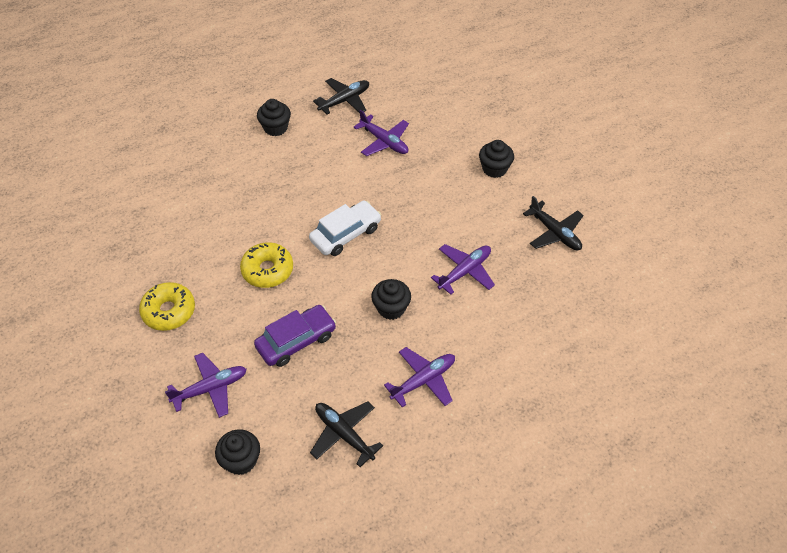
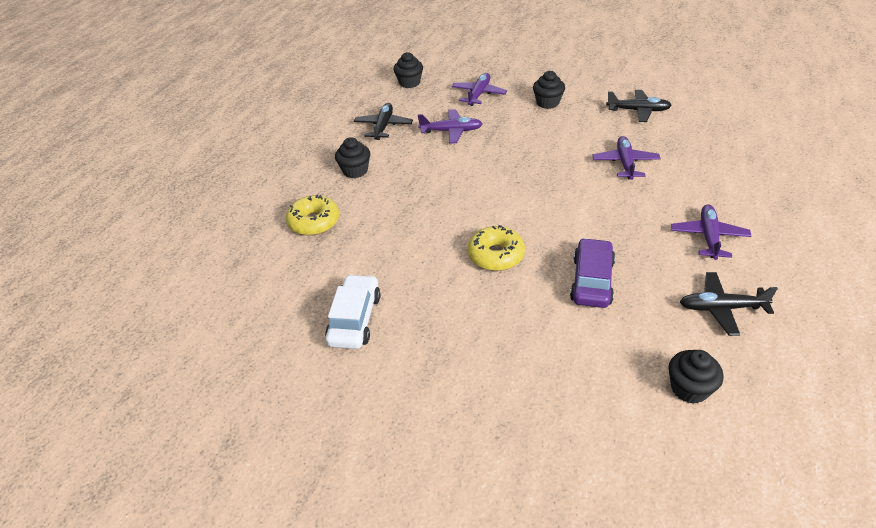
camera: 40 degrees left, 10 degrees down
yellow donut [139,282,195,331] -> yellow donut moved to [286,195,339,236]
purple plane [165,353,247,418] -> purple plane moved to [452,73,507,106]
white car [309,200,381,256] -> white car moved to [325,274,381,349]
black cupcake [371,279,411,320] -> black cupcake moved to [393,52,423,88]

